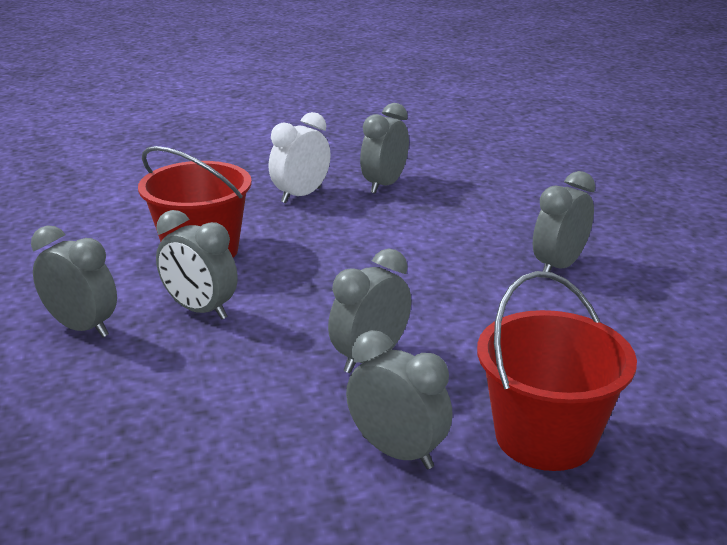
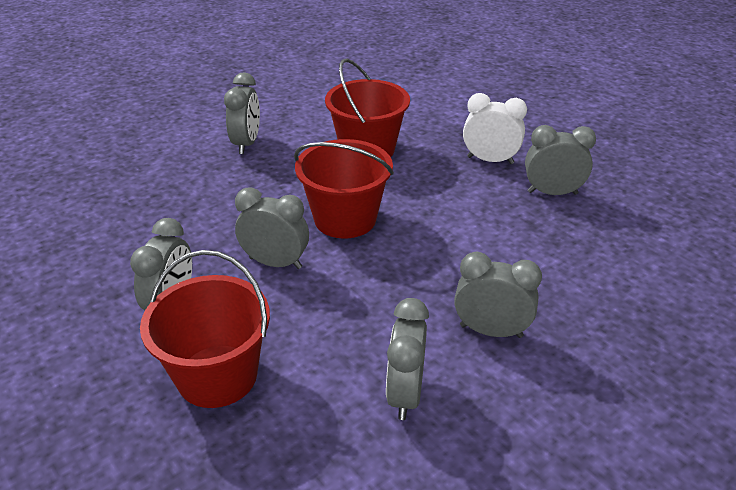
camera: 65 degrees right, 10 degrees up
grey clock [156,210,238,319] -> grey clock moved to [386,298,429,420]
none -> red bucket [294,139,394,239]

